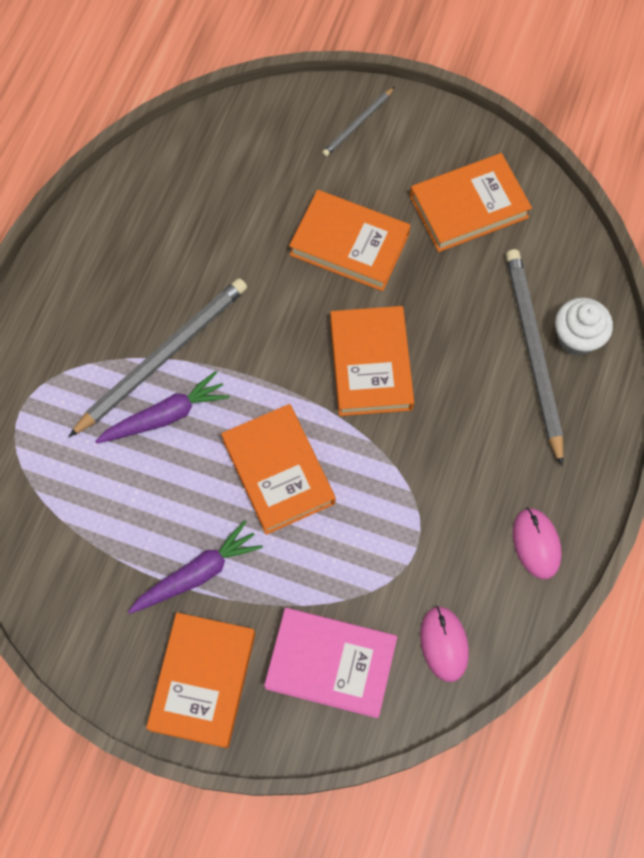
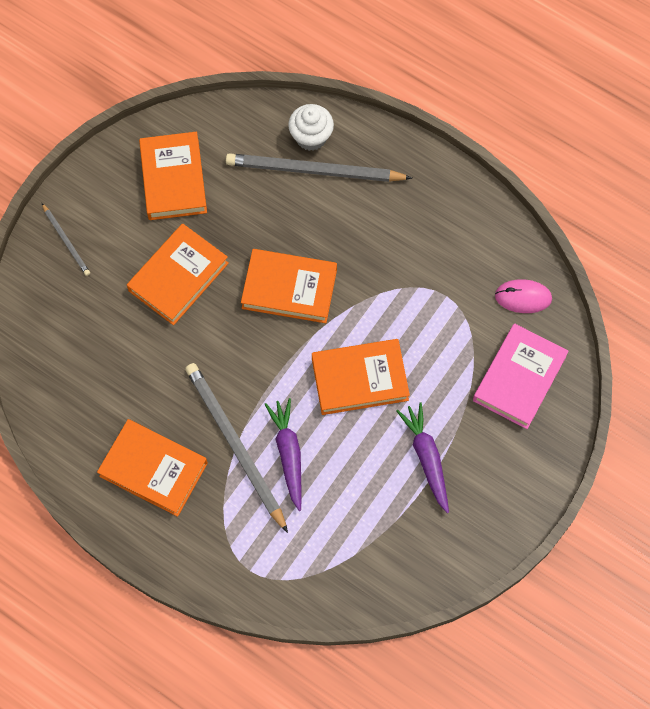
camera: 75 degrees left, 0 degrees up
orange book [146,612,255,748] -> orange book moved to [97,419,208,517]
pink mouse [513,508,562,579] -> none

